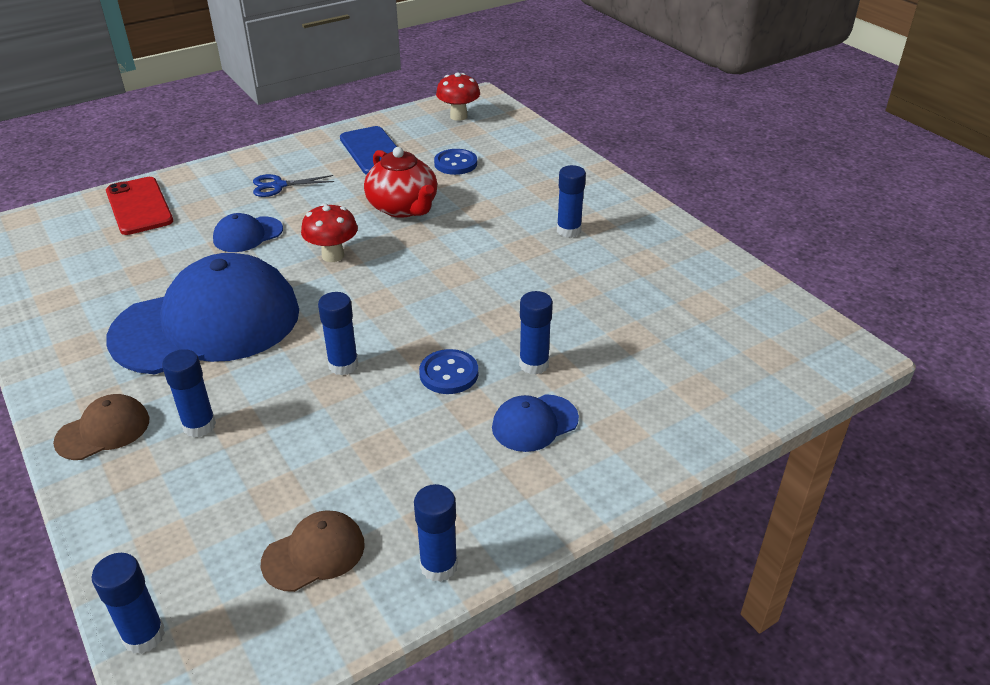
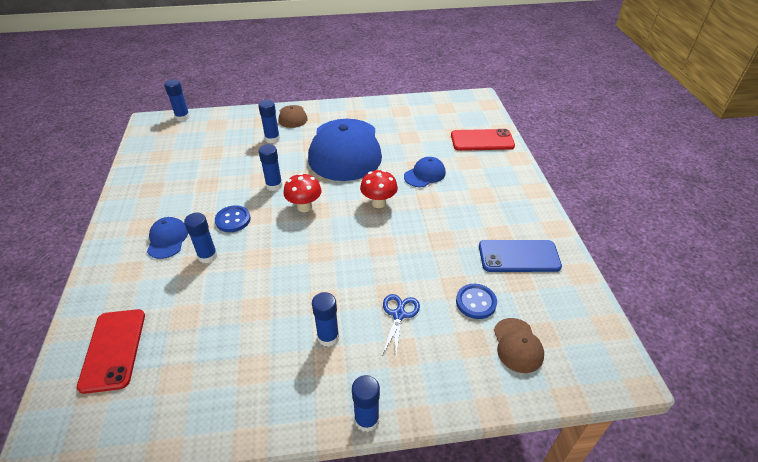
camera: 115 degrees right, 5 degrees up
blue cap [213,213,283,252] -> blue cap turned 60 degrees clockwise [404,157,446,187]
blue scissors [253,174,334,197] -> blue scissors moved to [382,294,420,355]
brown cap [261,510,365,592] -> brown cap moved to [494,318,544,373]
red teapot [364,147,437,218] -> none
blue glue stick [414,484,458,582] -> blue glue stick moved to [352,375,380,432]
red mushroom [436,73,480,121] -> red mushroom moved to [283,173,321,212]
none -> red phone [77,309,145,394]

